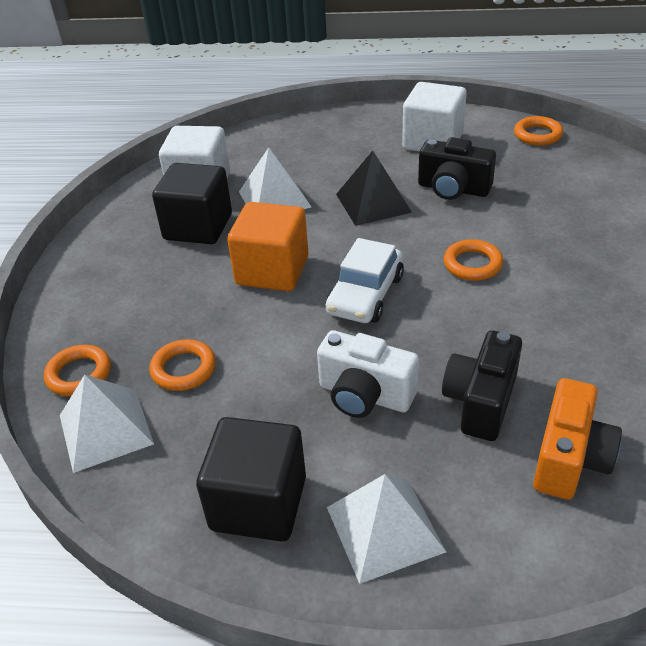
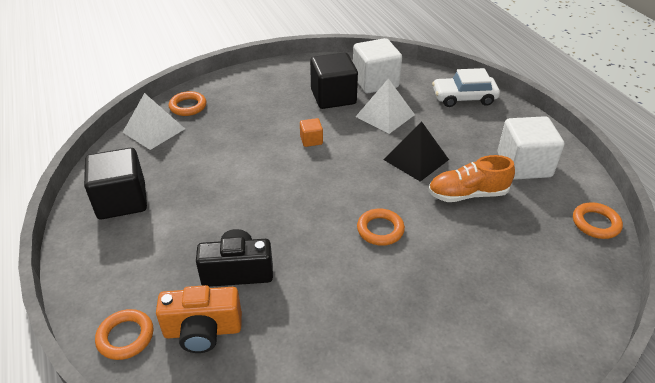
camera: 60 degrees right, 0 degrees up
orange ring [149,339,216,391] -> orange ring moved to [95,309,153,360]
orange cube [227,202,309,291] -> orange cube [300,118,323,147], size x0.47
white camera [317,330,419,418] -> none
white car [326,238,404,323] -> white car moved to [432,68,500,107]
white pyramid [327,474,446,584] -> none
black camera [418,137,496,200] -> orange shoe [428,155,515,202]

